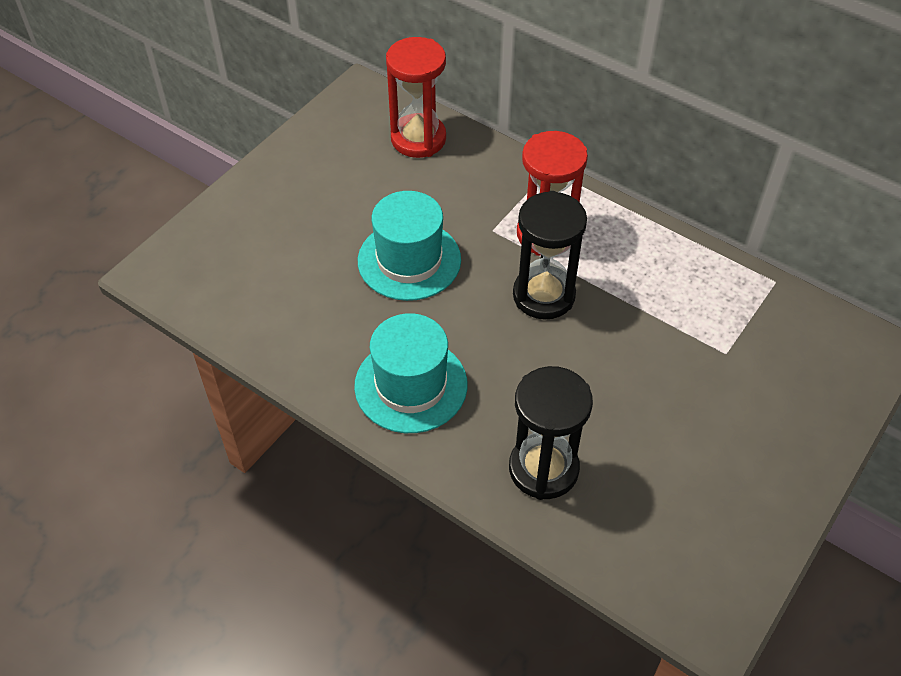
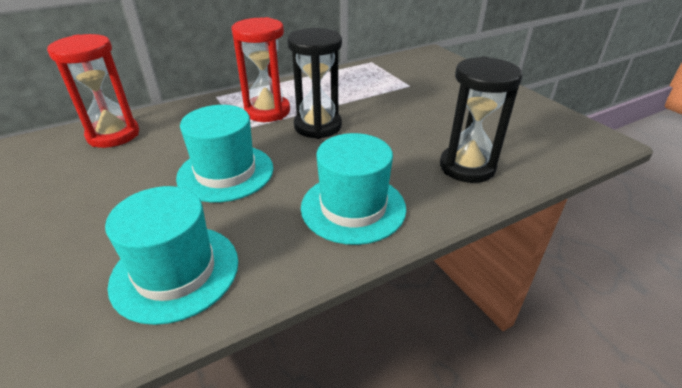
camera: 65 degrees left, 15 degrees down
none -> turquoise hat [105,186,238,325]

